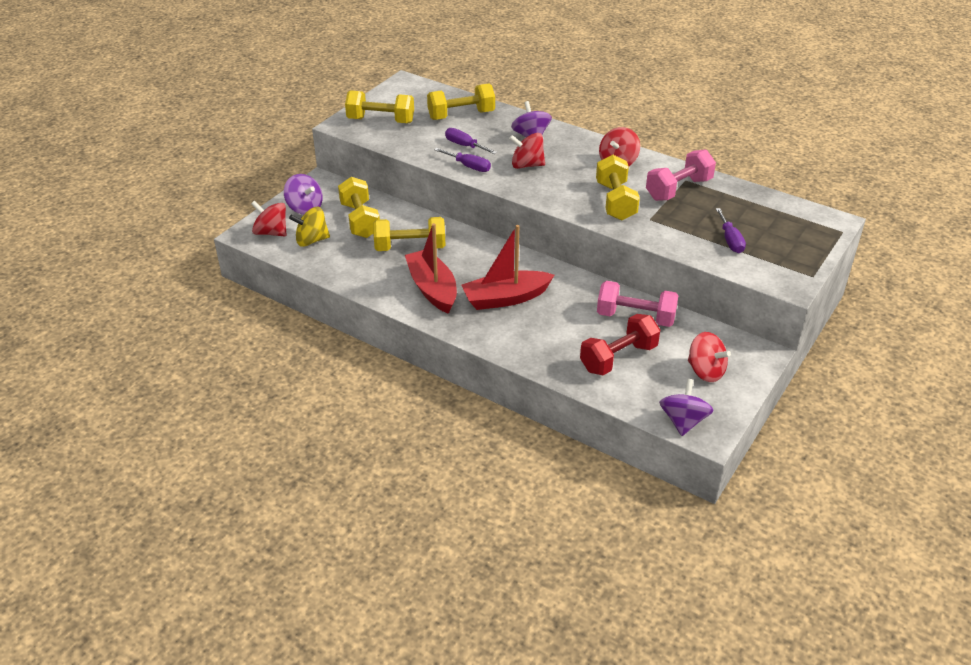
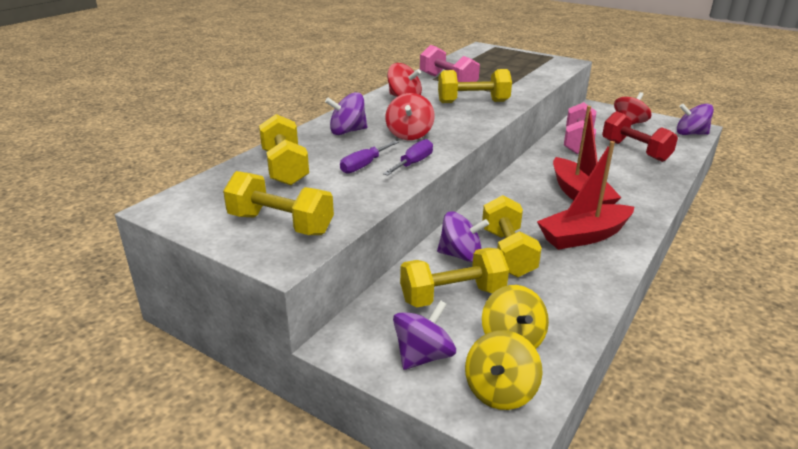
camera: 90 degrees left, 10 degrees down
red spinning top [251,200,287,237] -> yellow spinning top [465,330,543,410]
yellow dumbbell [345,90,414,123] -> yellow dumbbell turned 75 degrees counterclockwise [223,171,334,235]
purple screwdriver [716,208,746,253] -> none
none -> purple spinning top [437,211,489,263]

